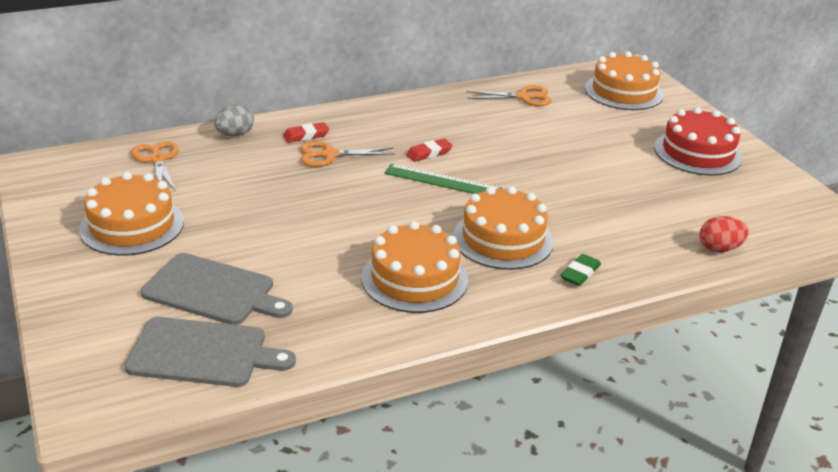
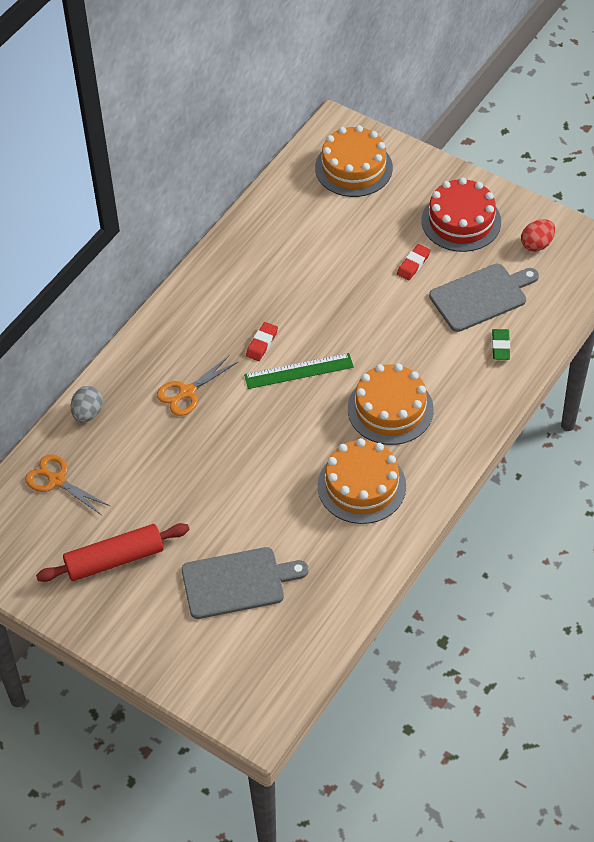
camera: 30 degrees left, 20 degrees up
orange cake [79,172,184,256] -> red rolling pin [36,523,190,582]
grey cutting board [124,317,296,387] -> grey cutting board moved to [429,264,539,332]
red eraser [283,122,329,143] -> red eraser moved to [397,244,431,281]
orange scissors [466,85,551,106] -> none
green eraser [560,254,601,286] -> green eraser moved to [492,329,510,360]
red egg [700,216,749,252] -> red egg moved to [521,219,555,252]

